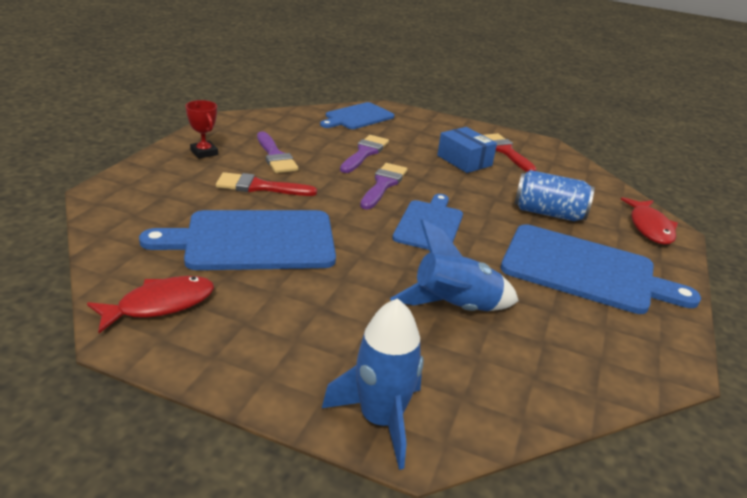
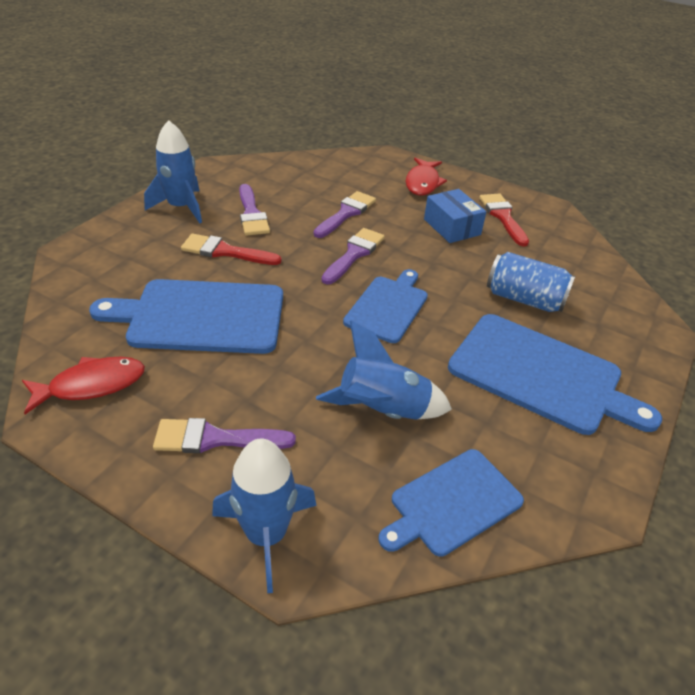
camera: 10 degrees right, 10 degrees up
red trophy [185,100,218,159] -> blue rocket [144,120,202,223]
blue cutting board [320,102,394,129] -> blue cutting board moved to [379,449,524,557]
red fish [621,197,678,245] -> red fish moved to [405,158,447,195]
none -> purple brush [153,418,296,453]

